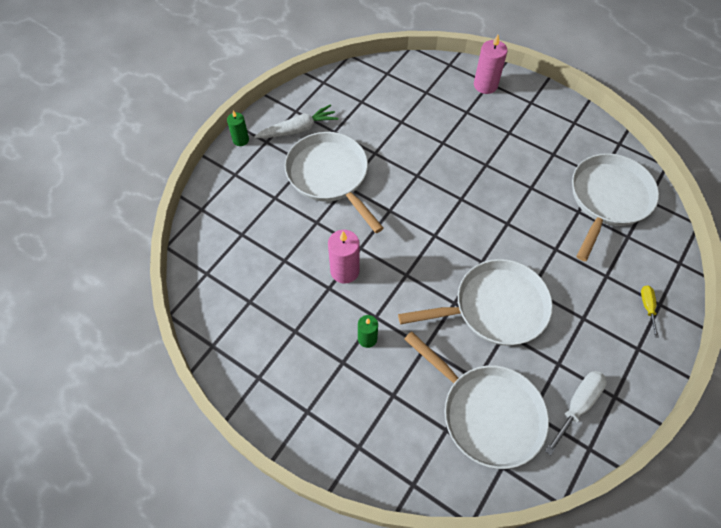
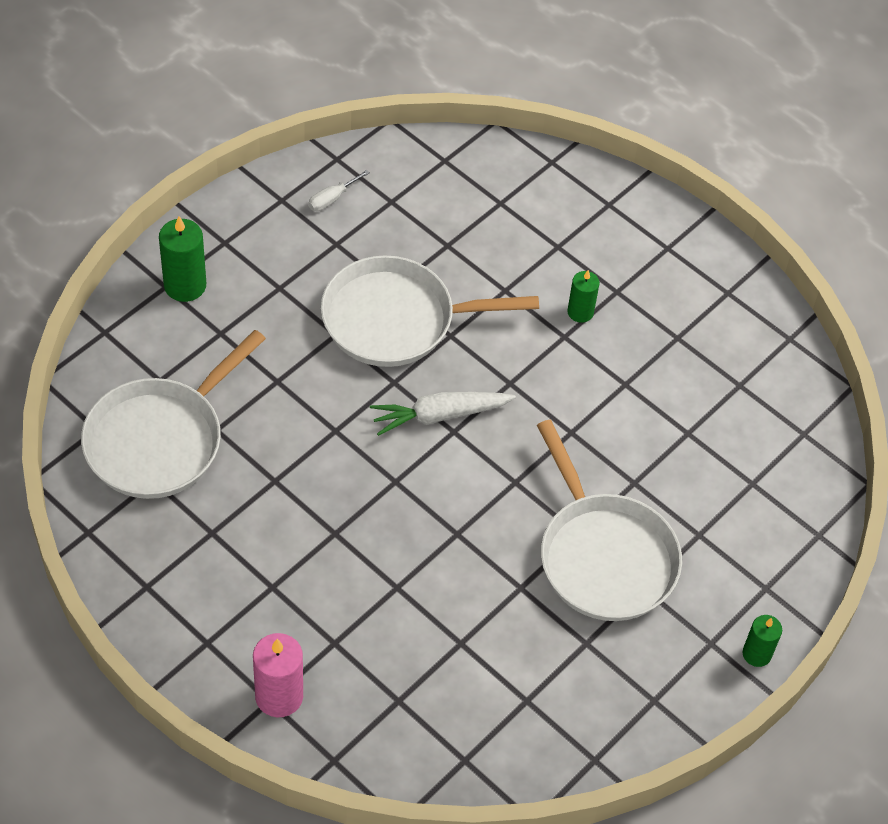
camera: 175 degrees left, 5 degrees down
white carrot [254,104,338,138] -> white carrot moved to [370,392,516,436]
pink candle [328,230,360,284] -> none
white pan [404,331,549,469] -> none
white screwdriver [545,371,607,455] -> white screwdriver [308,170,370,211], size x0.59
yellow screwdriver [641,285,659,338] -> green candle [159,216,206,302]

